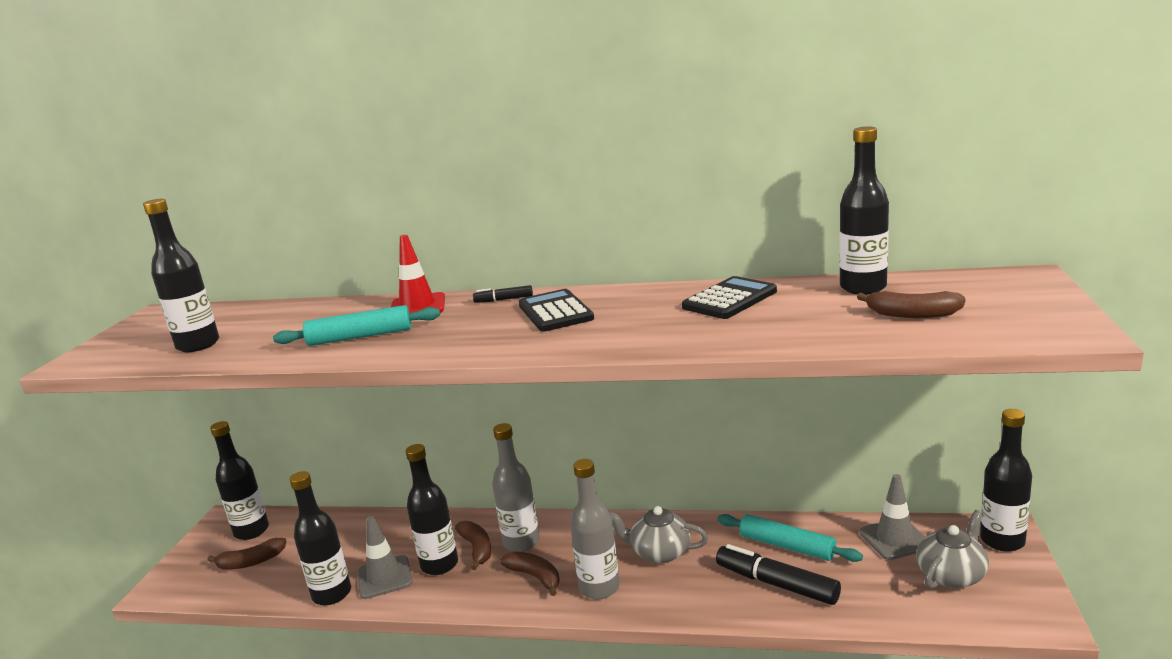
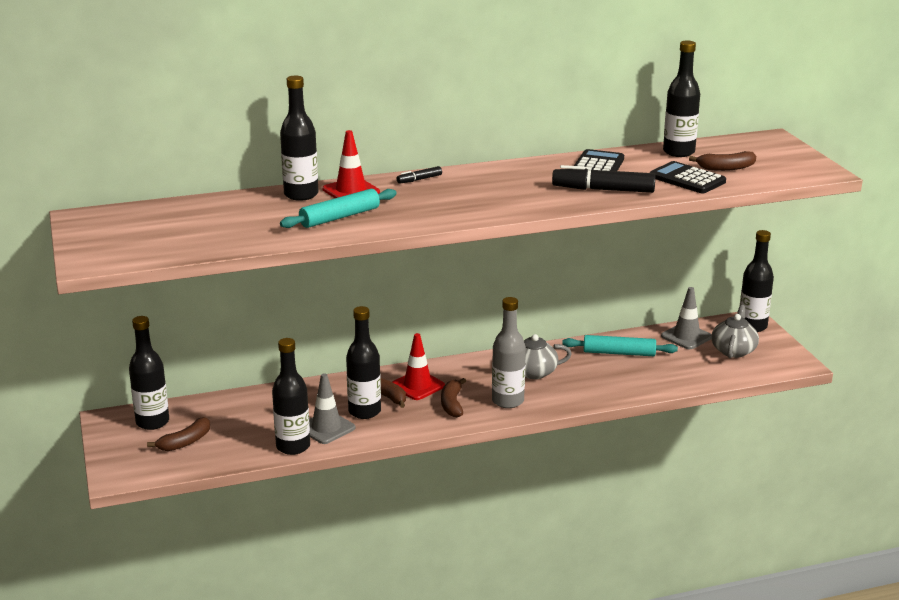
camera: 30 degrees left, 5 degrees up
black bottle [143,199,219,352] -> black bottle moved to [280,75,318,201]
grey bottle [492,423,540,552] -> red traffic cone [392,333,445,400]
brown banana [500,551,560,596] -> brown banana turned 105 degrees counterclockwise [441,378,466,417]
black calculator [519,289,594,332] -> black calculator moved to [650,161,726,193]
black marker [716,544,841,605] -> black marker moved to [552,165,656,193]

